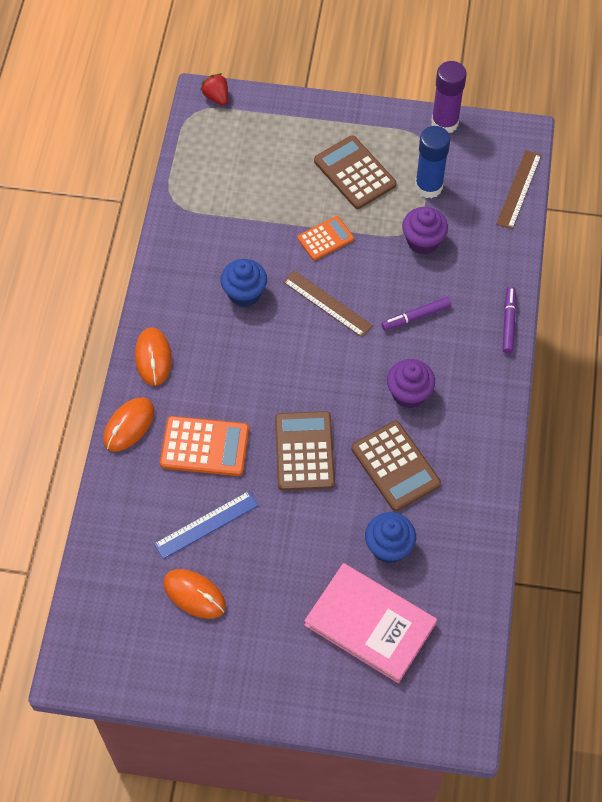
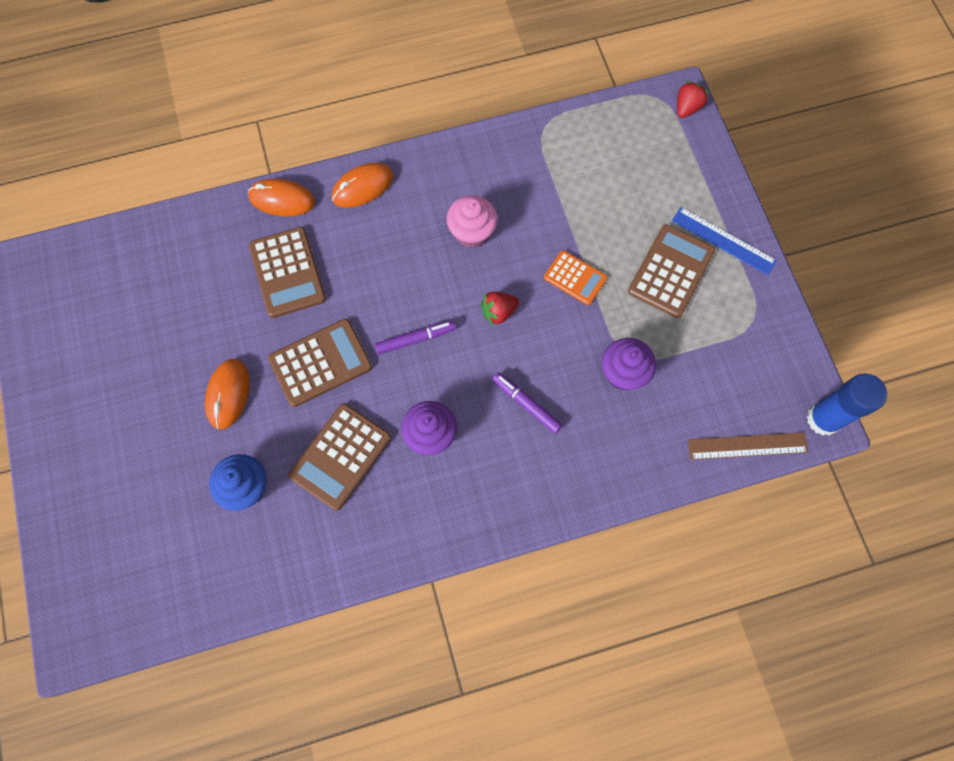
camera: 65 degrees right, 10 degrees up
blue ruler [154,491,258,559] -> blue ruler moved to [672,207,777,275]
orange calculator [160,416,249,476] -> brown calculator [249,227,326,318]
orange mouse [163,569,226,619] -> orange mouse moved to [205,359,250,430]
blue cupcake [220,259,267,307] -> pink cupcake [446,195,498,248]
brown ruler [283,271,373,337] -> red strawberry [481,292,519,326]
pink book [304,563,437,683] -> none
blue glue stick [415,126,450,198] -> blue glue stick moved to [806,373,887,436]
purple glue stick [431,61,467,133] -> none
purple marker [502,286,516,354] -> purple marker moved to [375,320,456,355]

